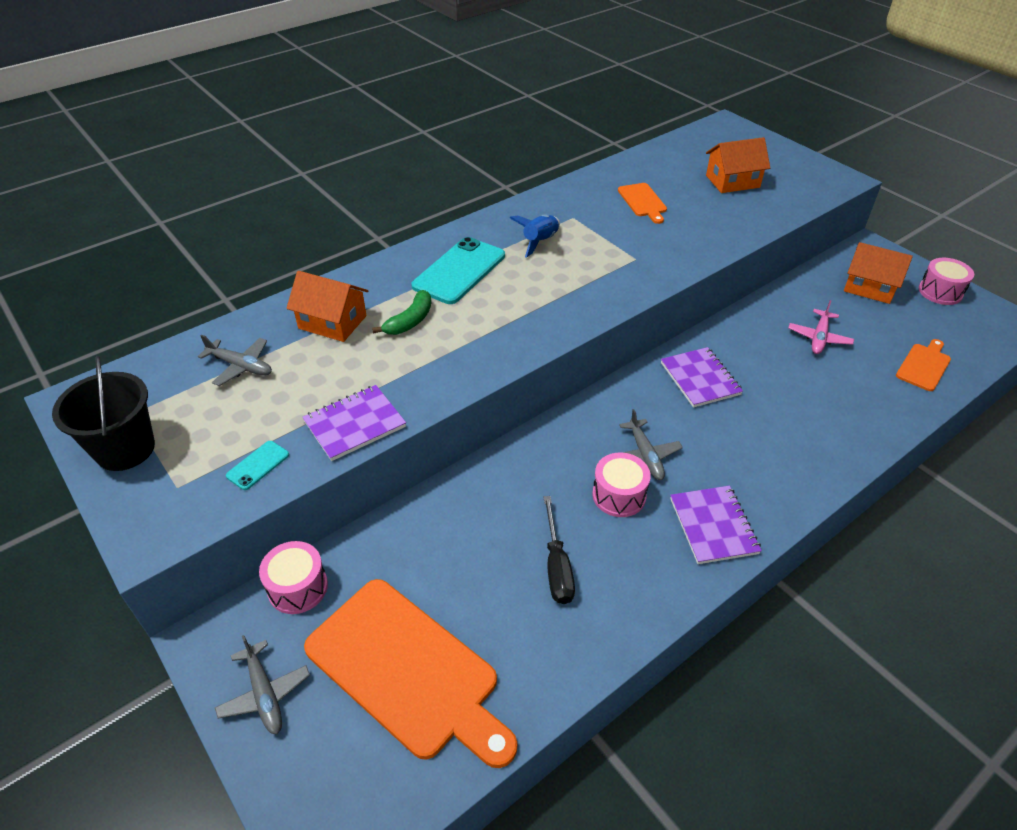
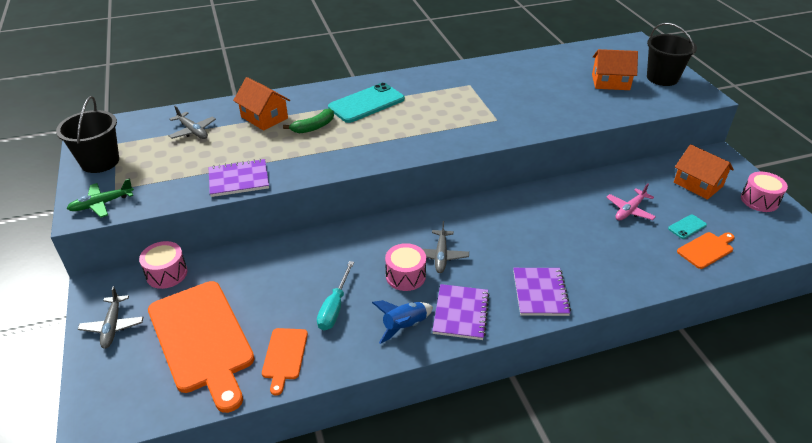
camera: 20 degrees right, 5 degrees down
turquoise phone [226,441,289,490] -> turquoise phone moved to [668,214,707,239]
blue rocket [510,214,560,258] -> blue rocket moved to [372,300,433,344]
black screwdriver [543,496,575,604] -> turquoise screwdriver [317,261,354,331]
orange cutting board [618,183,667,224] -> orange cutting board moved to [262,328,308,396]
purple notebook [661,347,743,408] -> purple notebook moved to [513,268,571,316]
none -> green plane [67,178,134,218]
none -> black bucket [647,23,697,86]

